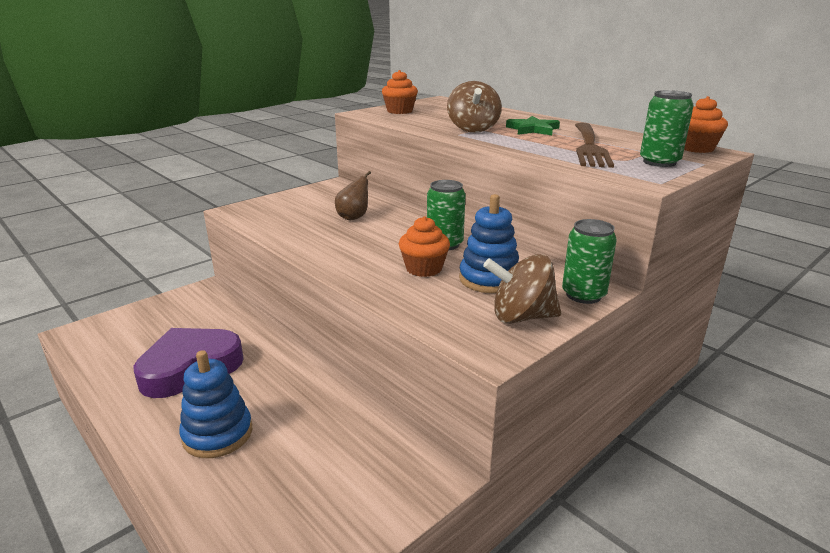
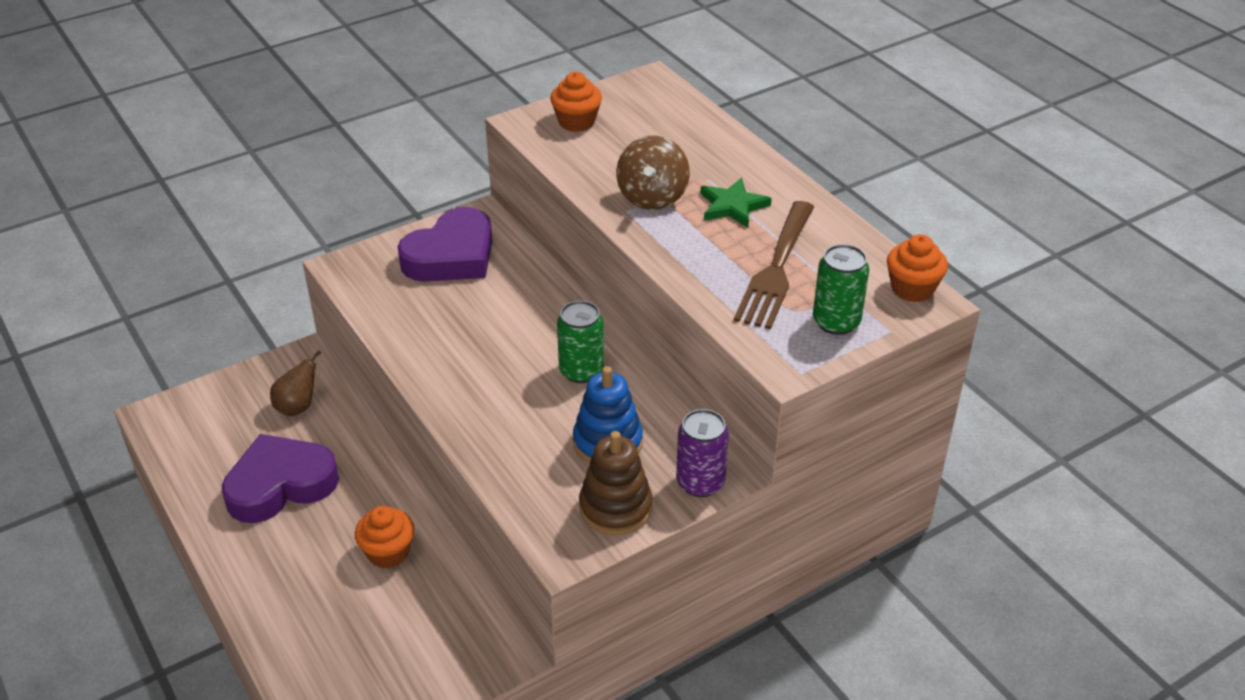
camera: 10 degrees right, 15 degrees up
blue stacking toy [179,350,252,458] -> none
brown pear [335,171,371,220] -> brown pear moved to [270,350,321,416]
orange cupcake [399,216,450,277] -> orange cupcake moved to [355,506,414,569]
brown spinning top [483,254,561,324] -> brown stacking toy [579,431,652,535]
green can [562,219,617,304] -> purple can [676,409,729,497]
none -> purple heart [398,207,492,282]

